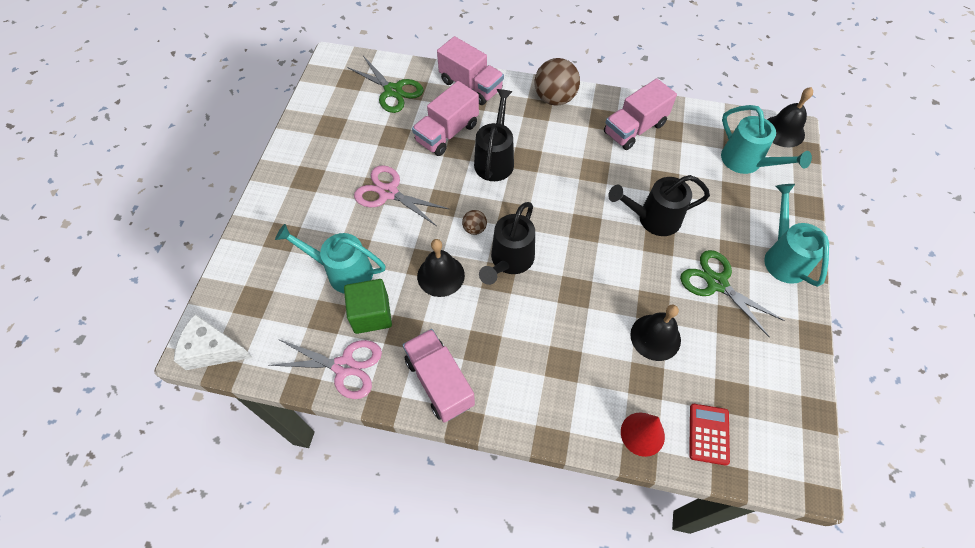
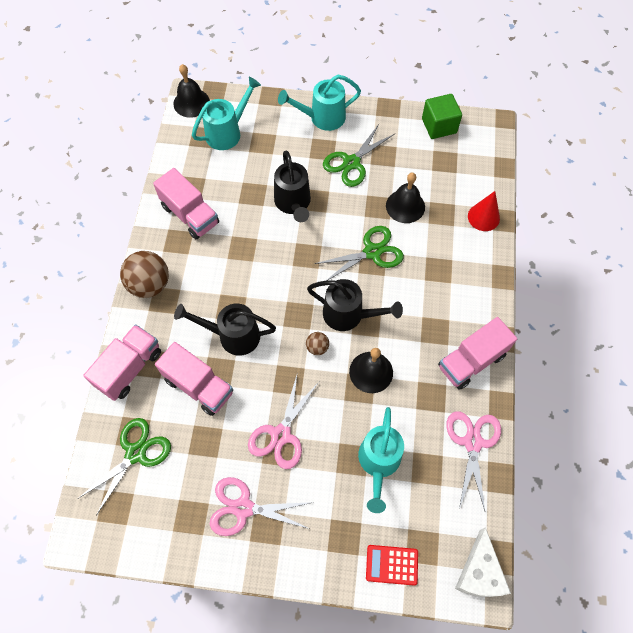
camera: 95 degrees left, 5 degrees up
green cube [344,279,392,334] -> green cube moved to [422,94,462,139]
red calculator [689,404,730,466] -> red calculator moved to [366,545,418,586]
none -> pink scissors [210,477,314,536]
none -> green scissors [314,226,404,281]

